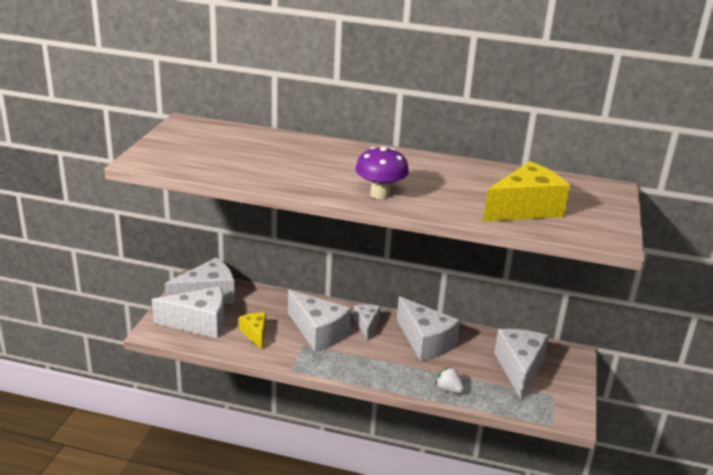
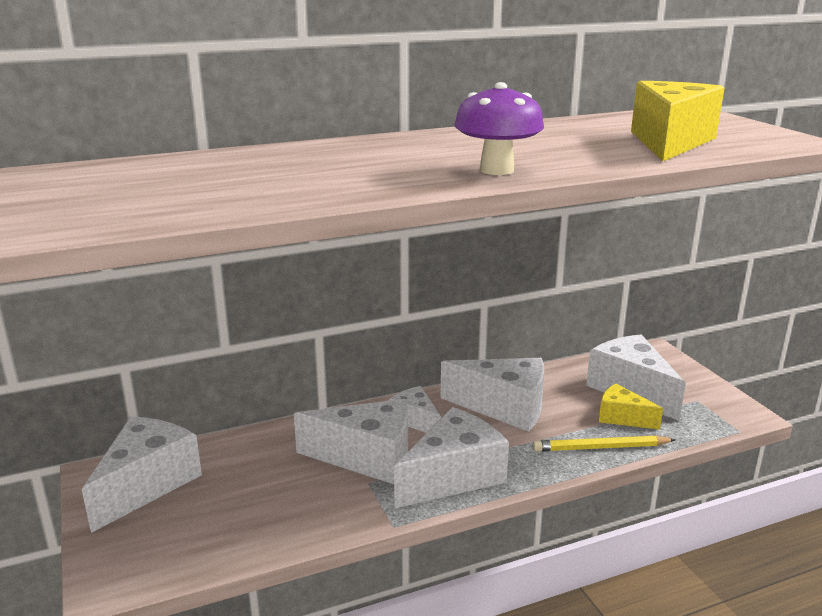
camera: 35 degrees left, 5 degrees down
white cheese [152,286,224,338] -> white cheese moved to [394,407,509,508]
yellow cheese [239,312,266,349] -> yellow cheese moved to [599,384,663,430]
white strawberry [435,367,464,393] -> yellow pencil [532,435,676,452]

